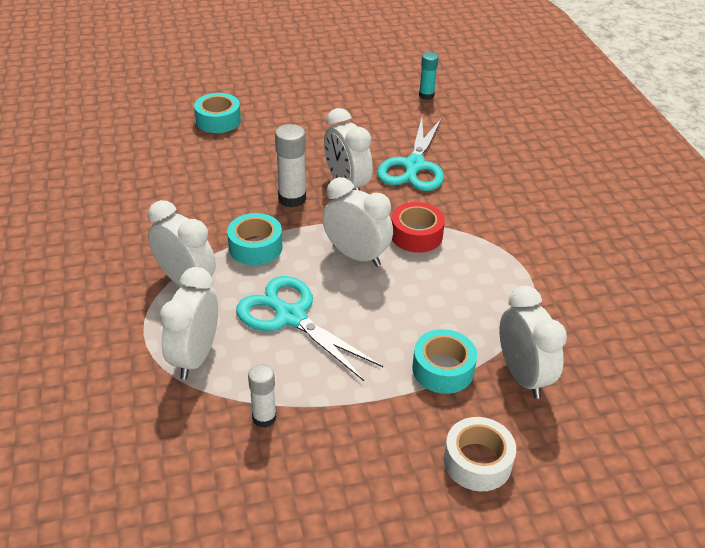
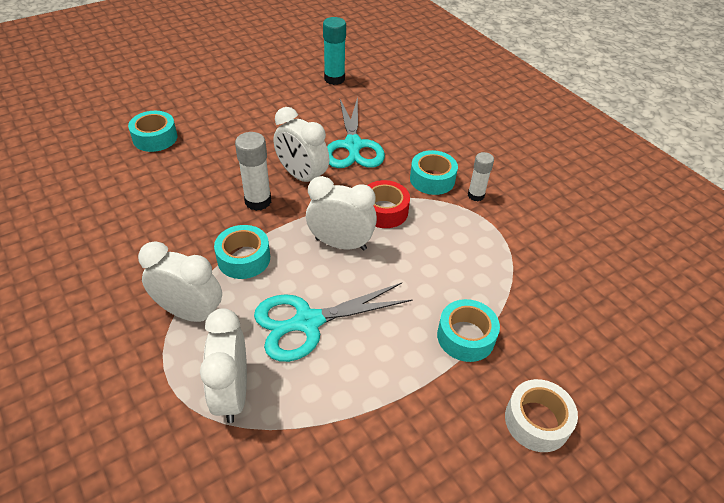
camera: 20 degrees left, 5 degrees up
turquoise scissors [236,276,383,381] -> turquoise scissors turned 45 degrees counterclockwise [254,283,413,362]
white glue stick [248,364,276,428] -> white glue stick moved to [468,152,494,201]
turquoise glue stick [419,52,439,100] -> turquoise glue stick [323,17,346,85], size x1.52
white clock [499,286,567,399] -> none
none -> turquoise tape [410,150,458,195]

